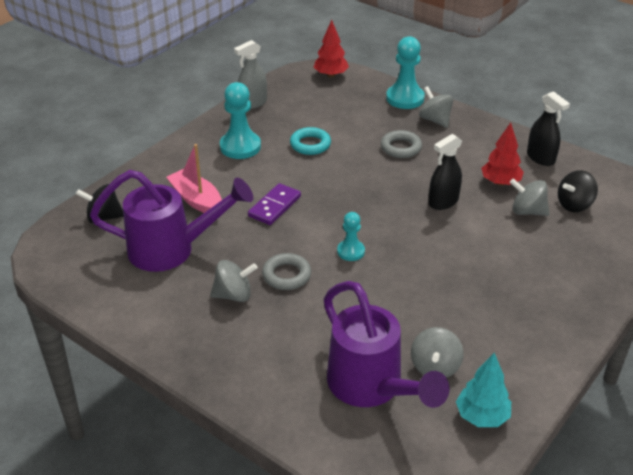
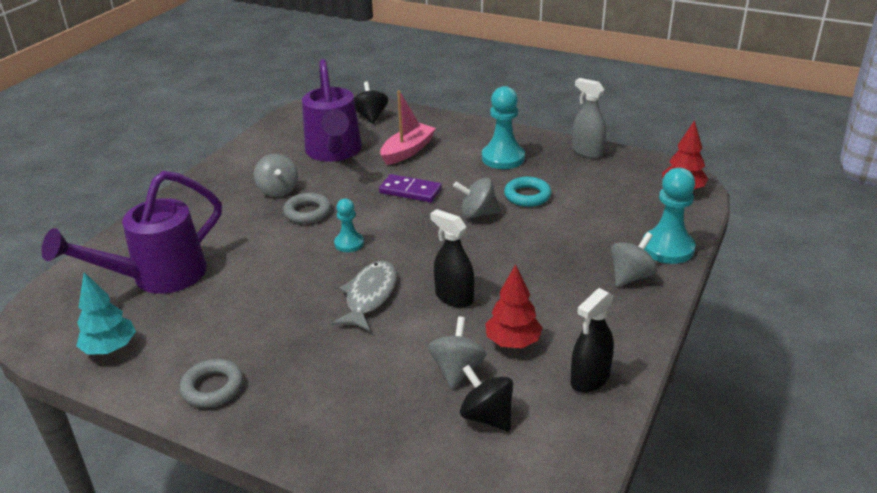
camera: 80 degrees right, 5 degrees down
grey ring [381,130,422,158] -> grey ring moved to [180,359,243,408]
grey spinning top [411,327,464,378] -> grey spinning top moved to [453,178,501,218]
none -> grey fish [331,261,397,332]

